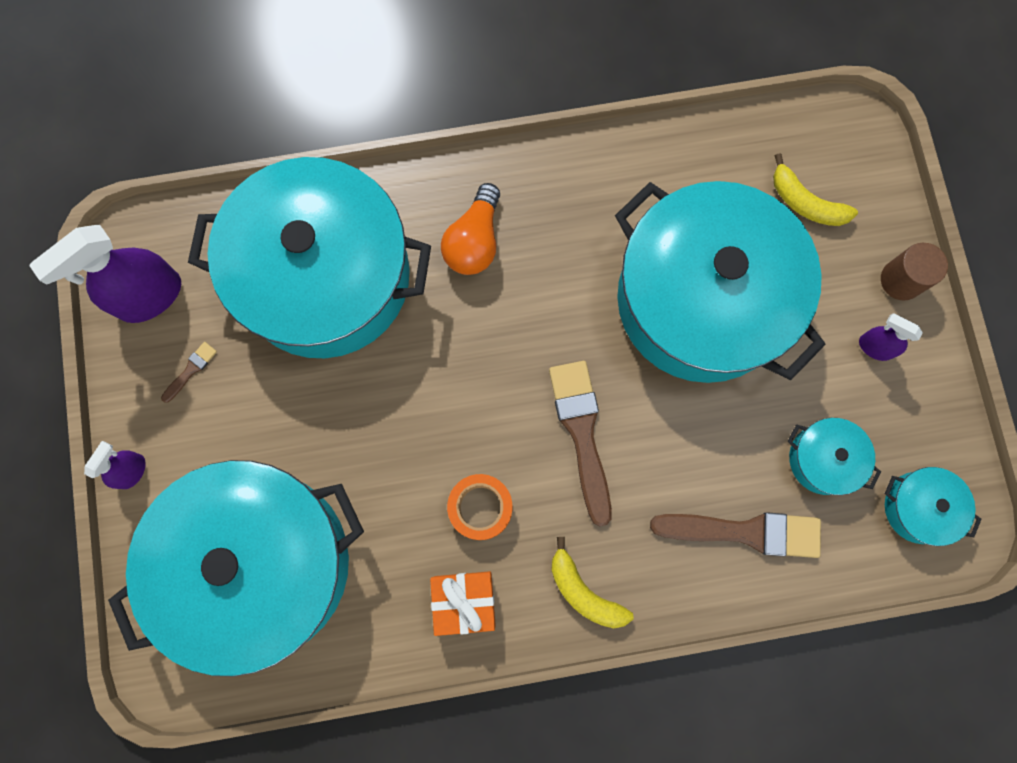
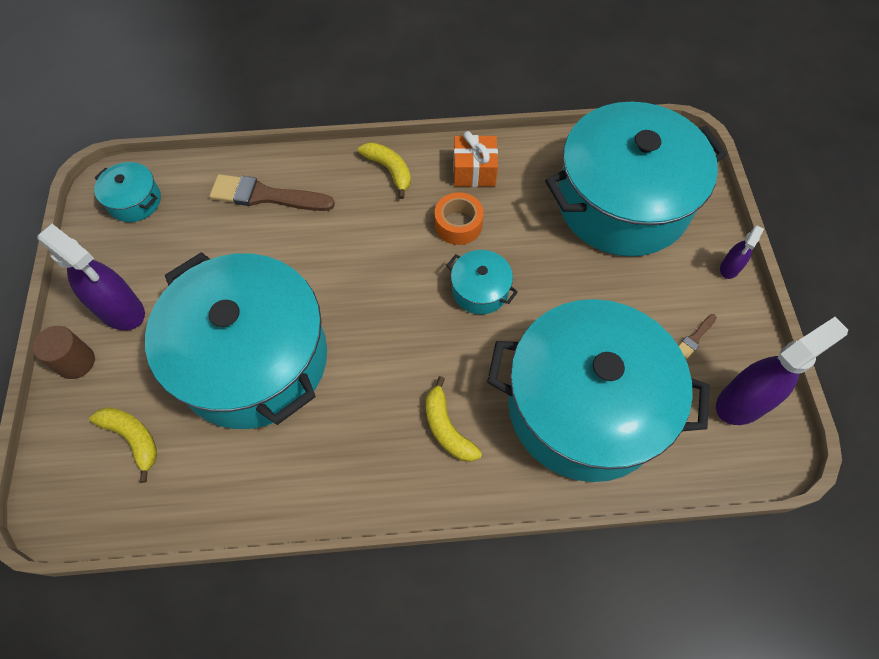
camera: 175 degrees left, 15 degrees down
orange light bulb [441,183,500,275] -> yellow banana [426,376,482,462]
brown brush [549,361,612,527] -> none
turquoise pot [787,418,881,495] -> turquoise pot moved to [446,250,518,314]
purple spray bottle [859,313,923,361] -> purple spray bottle [37,224,145,330], size x1.97

